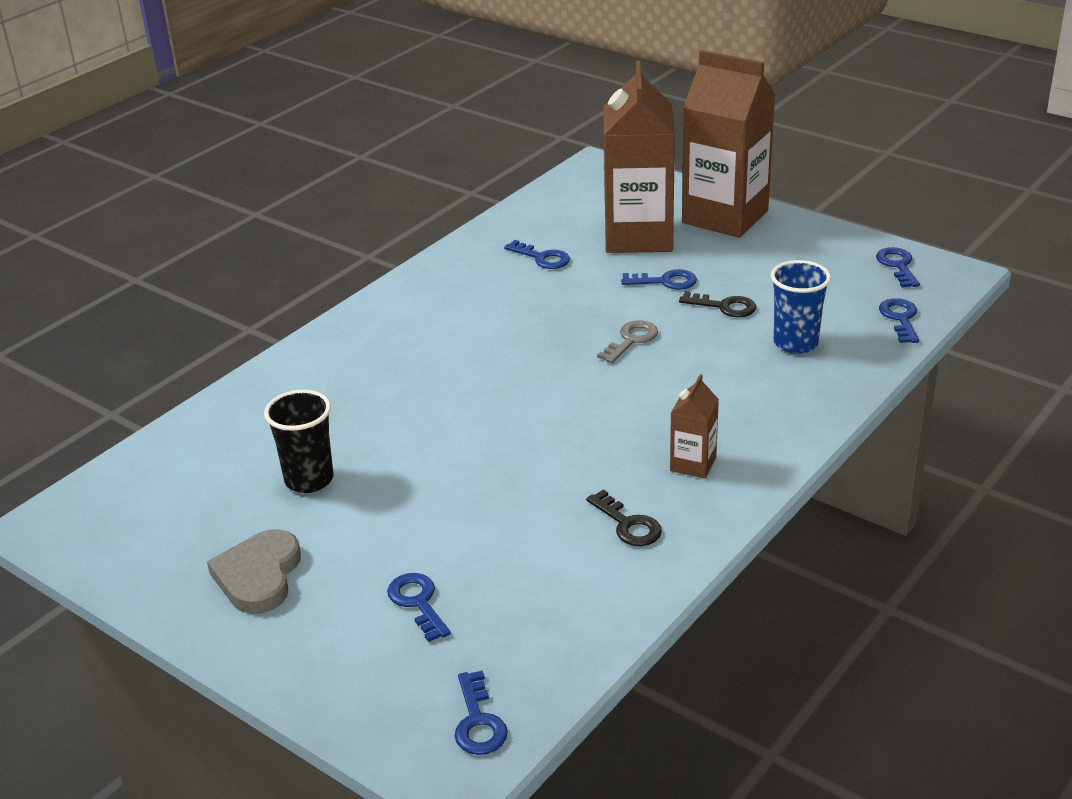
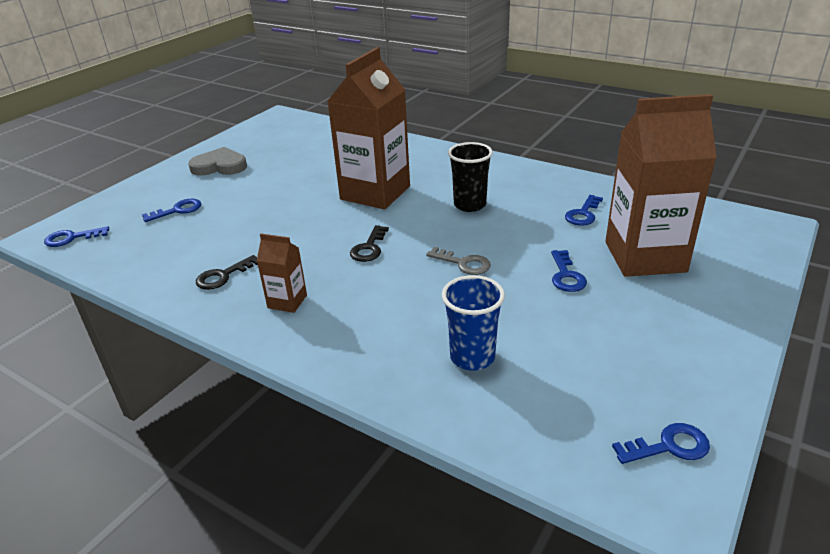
camera: 85 degrees right, 0 degrees up
black cup [264,390,334,493] -> black cup moved to [448,142,493,212]
black key [679,291,756,317] -> black key moved to [350,225,389,262]
brown carton [682,50,775,238] -> brown carton moved to [327,47,410,209]
blue key [879,298,919,343] -> none

